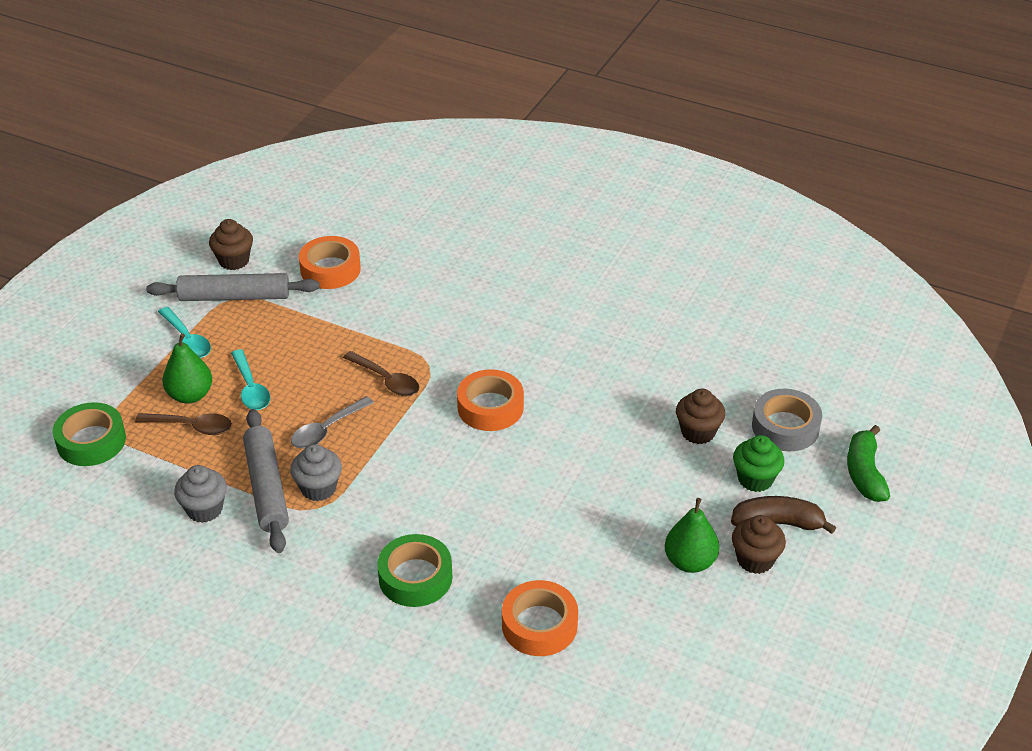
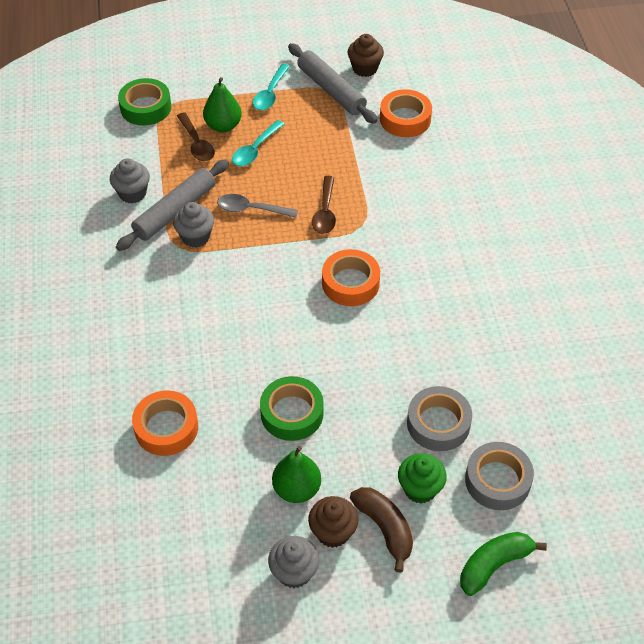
camera: 55 degrees right, 10 degrees up
green tape [377,534,452,607] -> green tape moved to [260,376,324,441]
brown cupcake [676,389,725,444] -> grey tape [407,386,472,451]
none -> grey cupcake [268,536,319,588]

